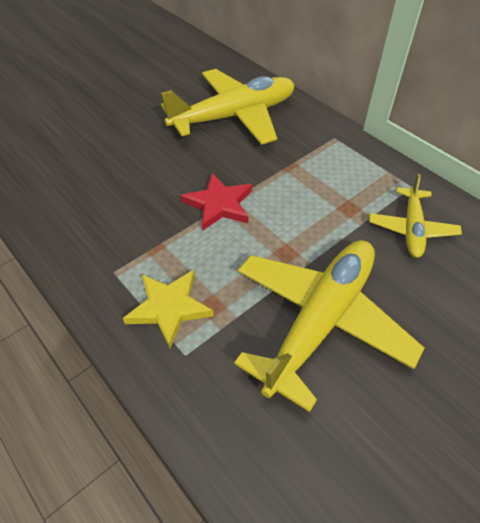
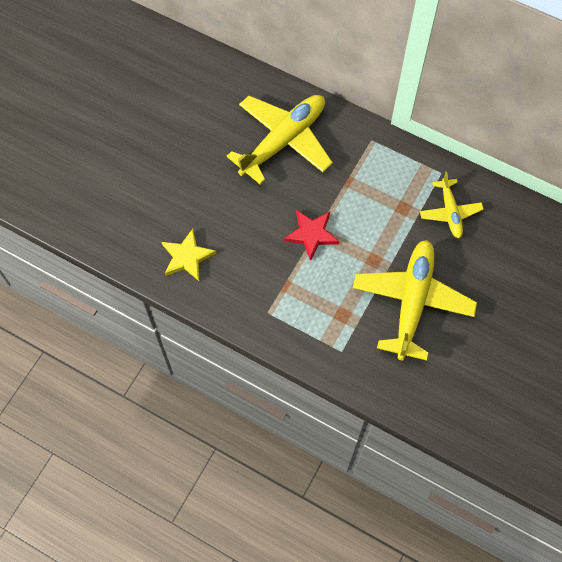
camera: 20 degrees left, 15 degrees up
yellow star [123,270,214,348] -> yellow star moved to [162,229,217,281]

